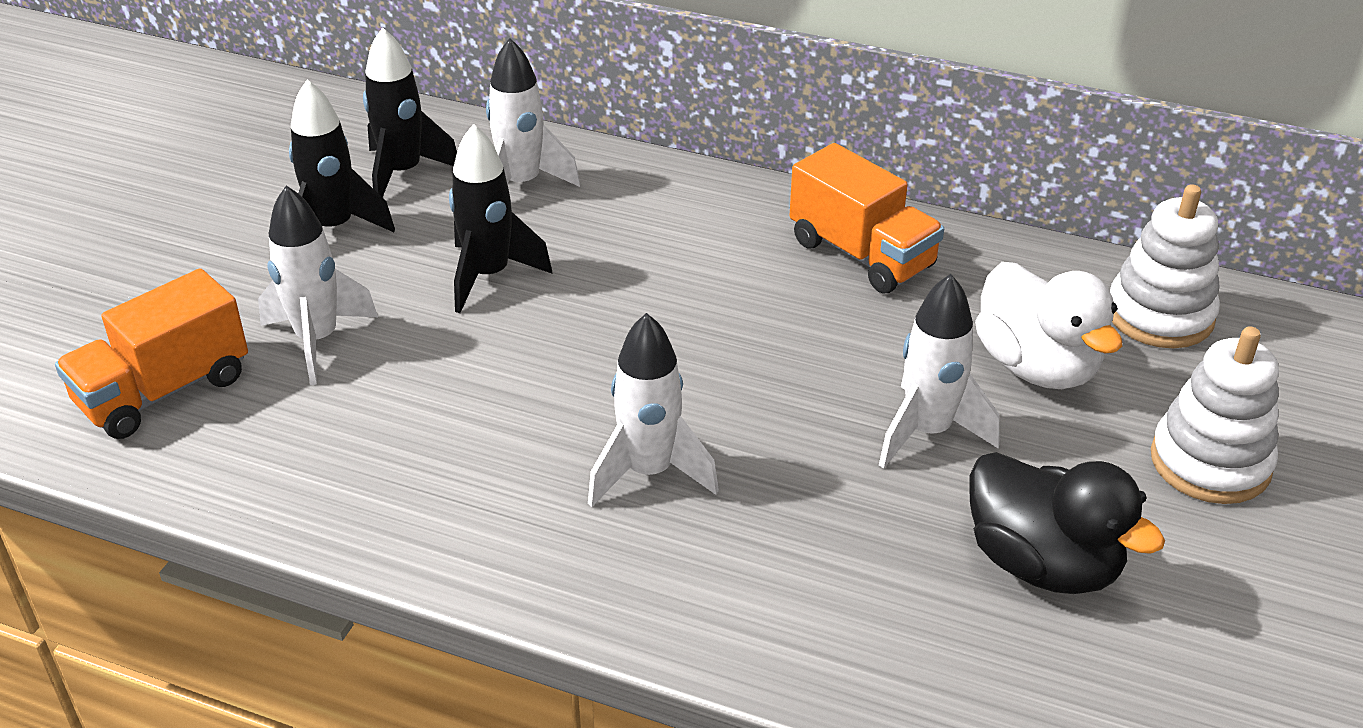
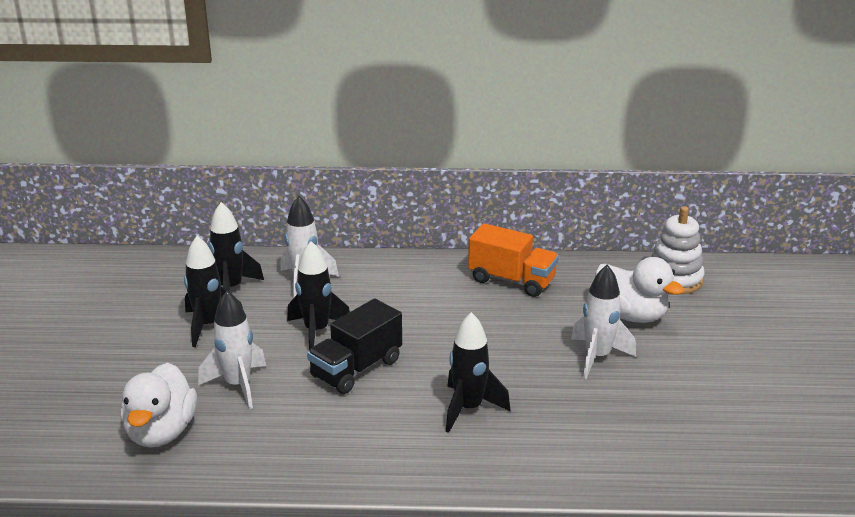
camera: 20 degrees left, 10 degrees down
orange truck [55,268,248,439] -> white duck [121,362,197,447]
white rocket [588,313,719,507] -> black rocket [446,312,511,433]
black duck [970,452,1165,594] -> none
white stacking toy [1151,327,1279,504] -> none
none -> black truck [307,298,402,394]

